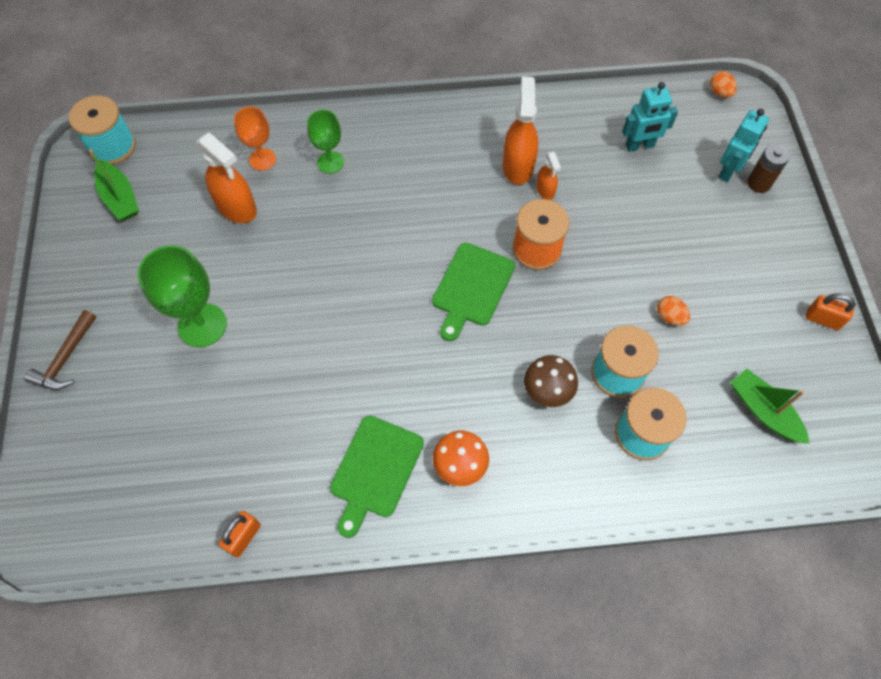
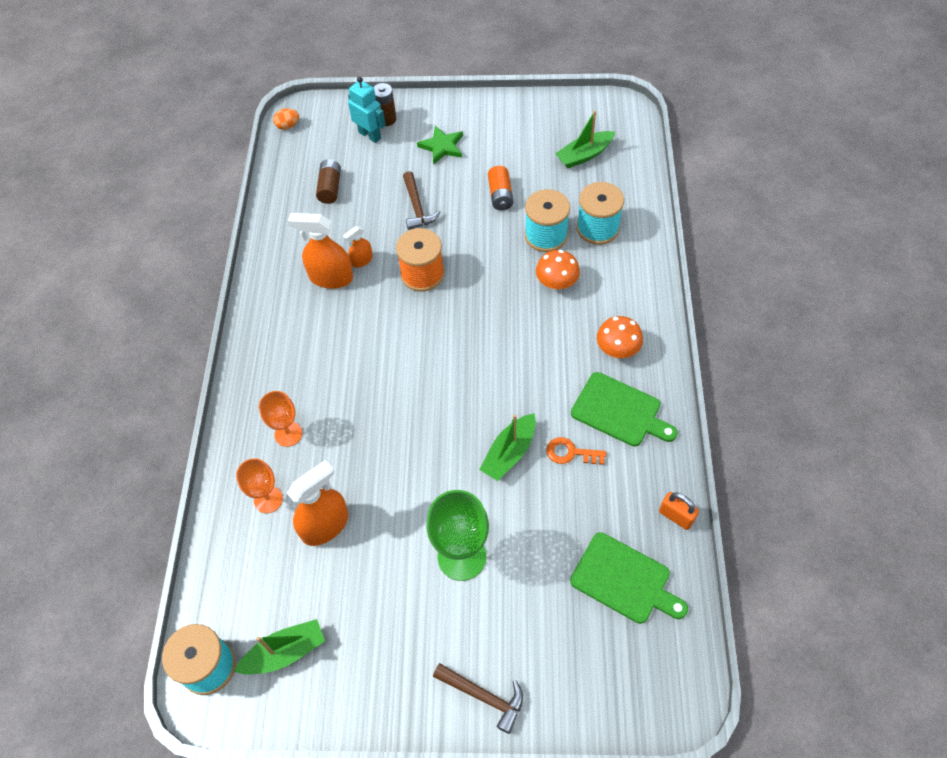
camera: 80 degrees left, 5 degrees down
green goblet [307,110,344,174] -> orange goblet [259,391,302,447]
green cutting board [432,243,515,341] -> green cutting board moved to [570,532,688,624]
brown mushroom [524,355,578,407] -> orange mushroom [536,250,580,290]
orange spray bottle [536,151,561,200] -> orange spray bottle turned 150 degrees clockwise [343,226,373,268]
turquoise robot [622,82,678,152] -> brown battery [316,159,341,204]
orange egg [657,296,690,326] -> orange battery [488,166,513,210]
orange padlock [806,293,855,330] -> none
none -> brown hammer [403,171,441,230]
none -> green star [417,125,463,165]
none -> green boat [479,413,536,481]
none -> orange key [546,437,606,465]

